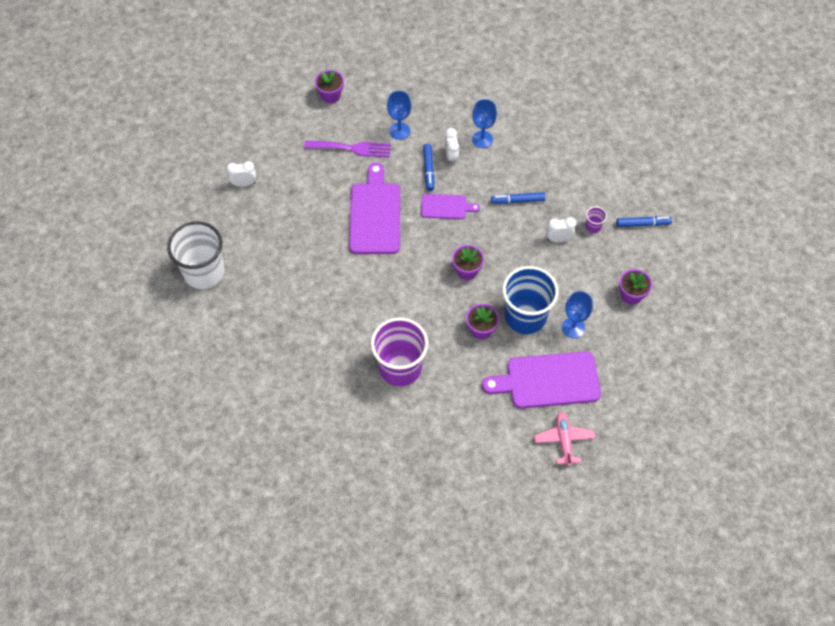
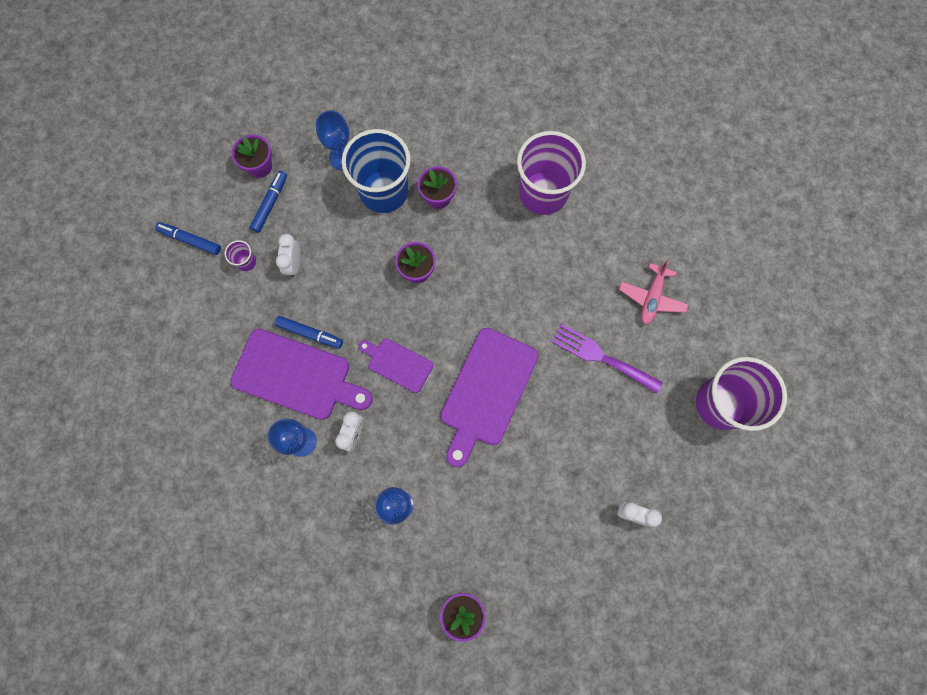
camera: 155 degrees left, 15 degrees up
white cup [167,222,225,289] -> purple cup [696,357,787,431]
purple fork [304,141,391,157] -> purple fork moved to [551,324,663,394]
blue marker [423,143,434,191] -> blue marker moved to [250,171,287,233]
purple cutting board [482,351,601,408] -> purple cutting board moved to [230,329,373,420]
pink plane [534,412,595,466] -> pink plane moved to [619,260,688,325]
white clock [546,217,576,242] -> white clock turned 75 degrees clockwise [276,234,300,277]

